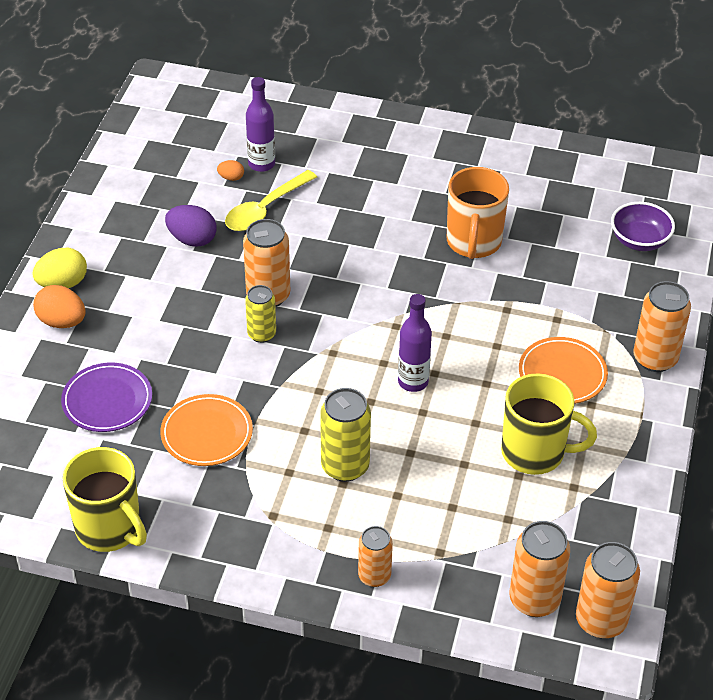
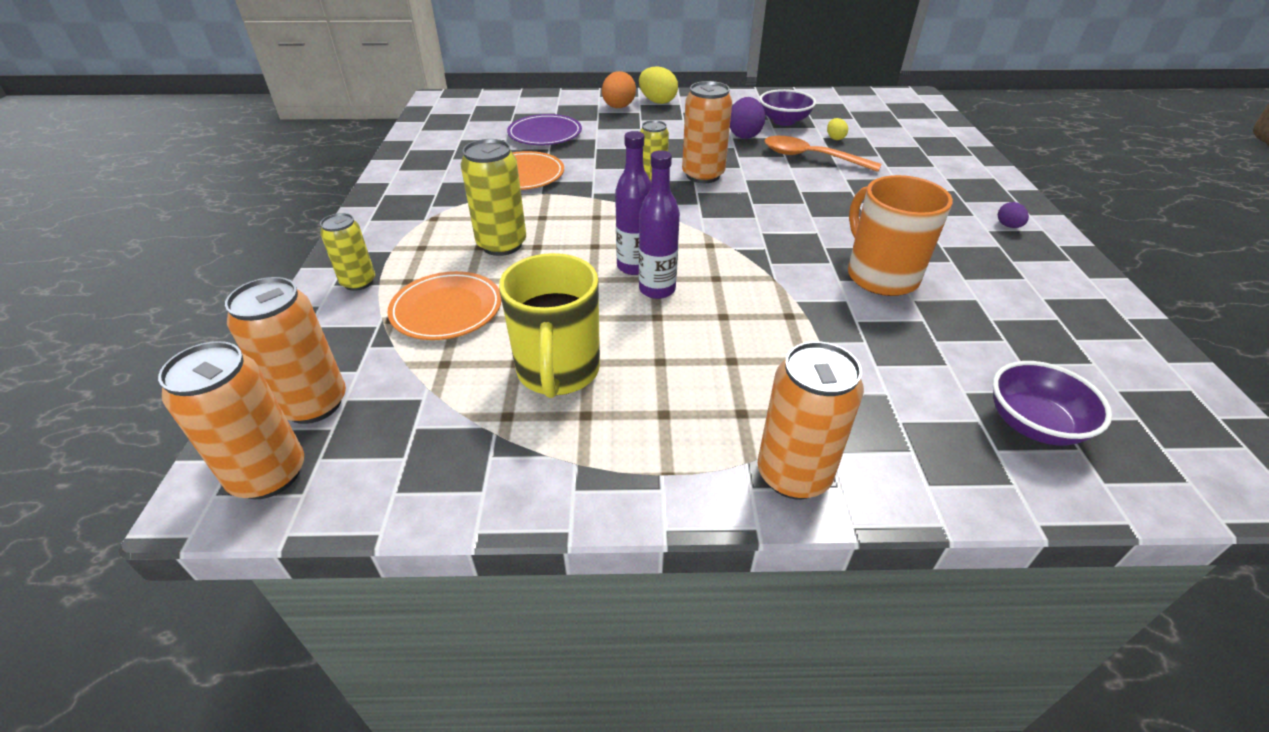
camera: 75 degrees right, 5 degrees down
yellow mug [63,447,147,552] -> none
orange egg [217,160,244,181] -> yellow egg [827,118,848,140]
yellow spoon [225,170,317,231] -> orange spoon [764,136,882,172]
purple bottle [246,77,275,172] -> purple bottle moved to [639,150,680,299]
orange can [358,526,393,587] -> yellow can [320,213,375,291]
orange mug [447,167,509,259] -> orange mug turned 75 degrees clockwise [848,175,953,296]
orange plate [519,337,608,404] -> orange plate moved to [387,271,502,340]
none -> purple bowl [759,89,816,126]
none -> purple egg [998,202,1029,228]

